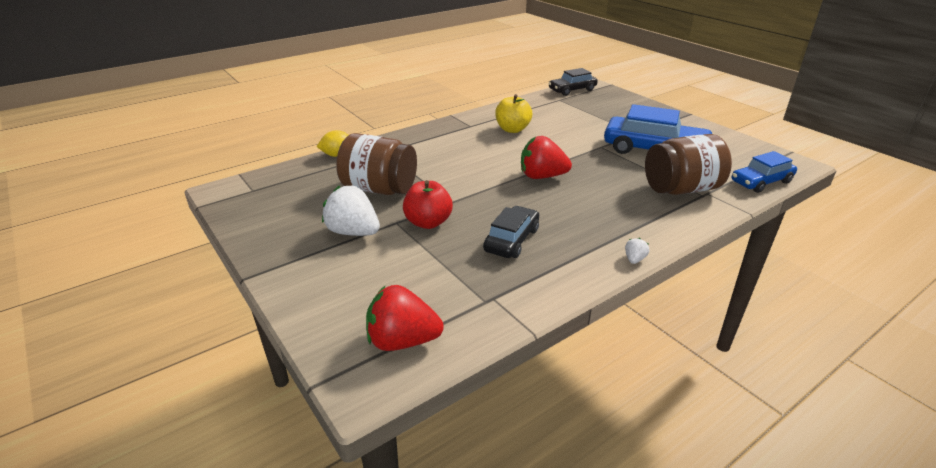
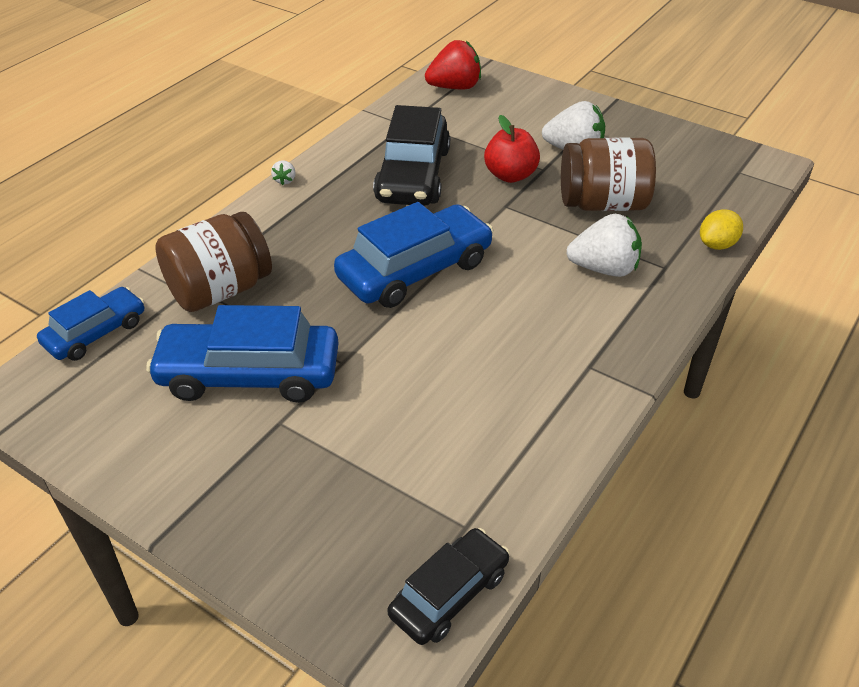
camera: 160 degrees right, 10 degrees up
black car [483,206,539,258] -> black car [373,105,450,206], size x1.67
yellow apple [495,94,532,133] -> none
red strawberry [521,136,572,179] -> blue car [334,202,494,308]
none -> white strawberry [566,214,642,277]

